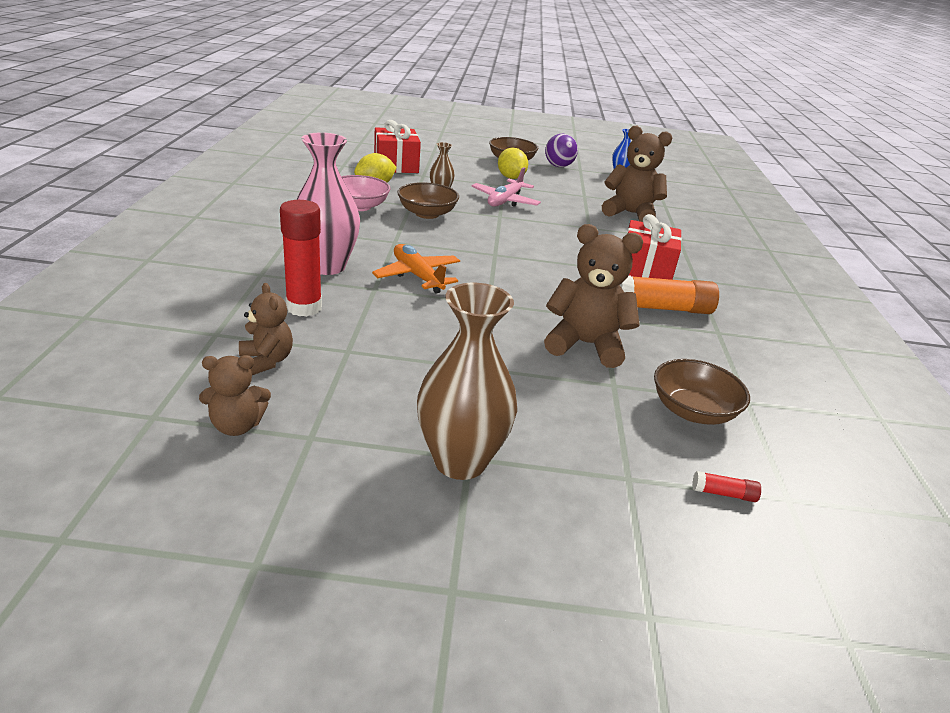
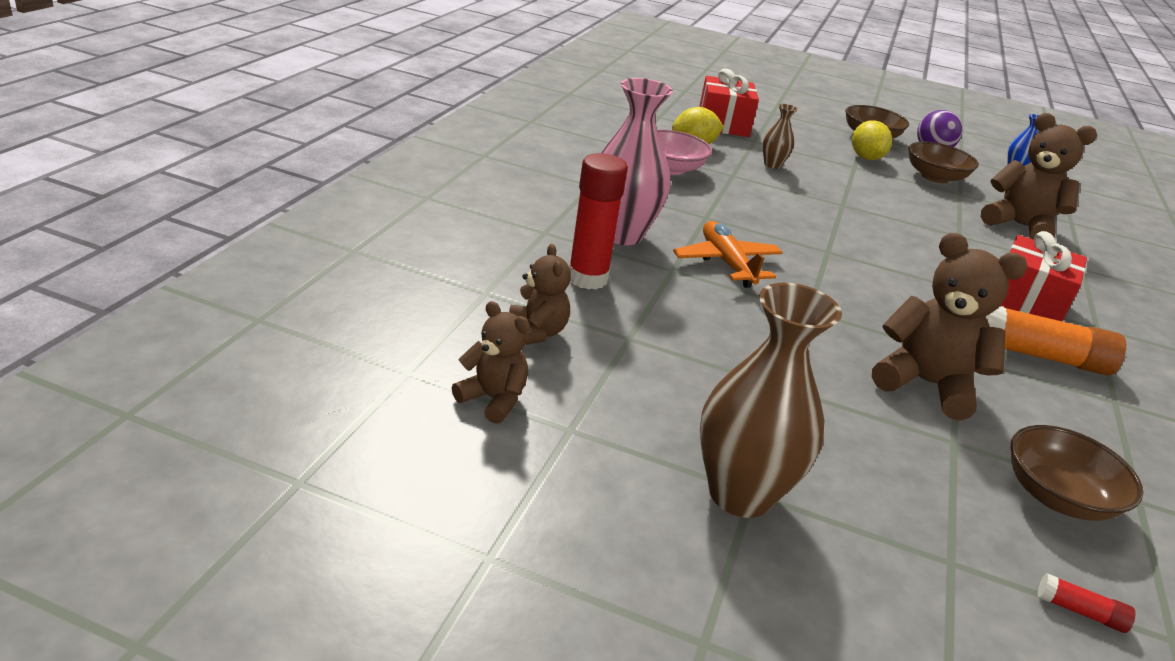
camera: 15 degrees right, 0 degrees up
brown teddy bear [199,355,271,436] -> brown teddy bear turned 150 degrees counterclockwise [452,301,530,424]
brown bowl [397,182,459,219] -> brown bowl moved to [908,142,979,183]
pink plane [471,167,541,207] -> none

